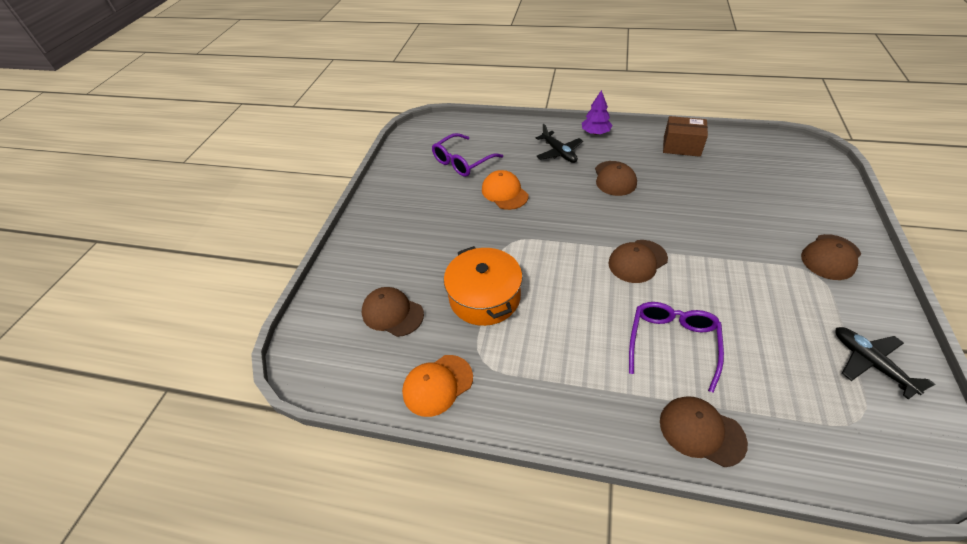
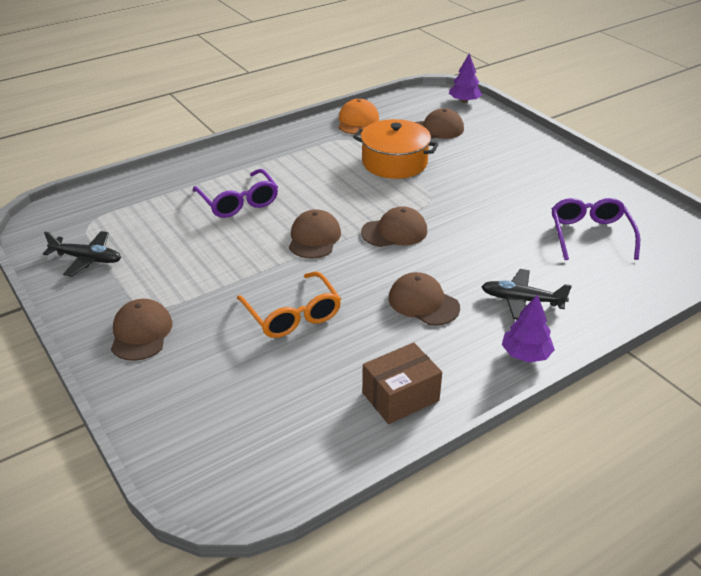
camera: 130 degrees right, 10 degrees down
orange cap [482,170,528,210] -> none
brown cap [660,396,748,467] -> brown cap moved to [361,206,427,247]
none -> orange glasses [237,271,341,338]
none -> purple tree [449,53,482,103]

